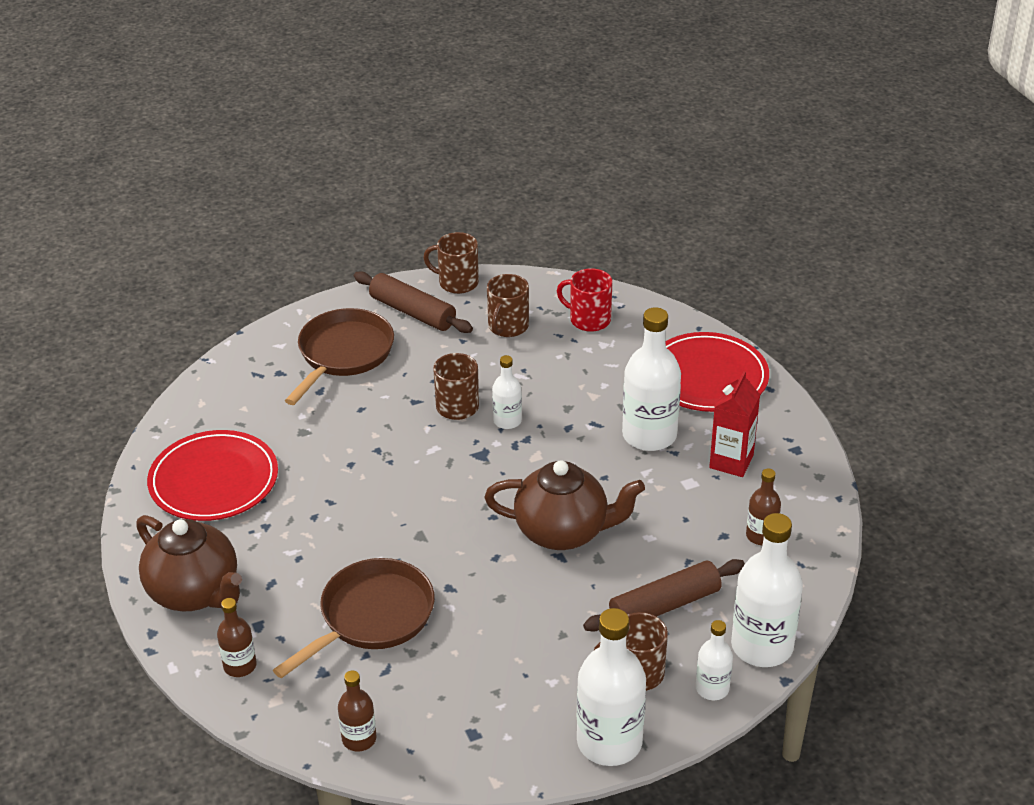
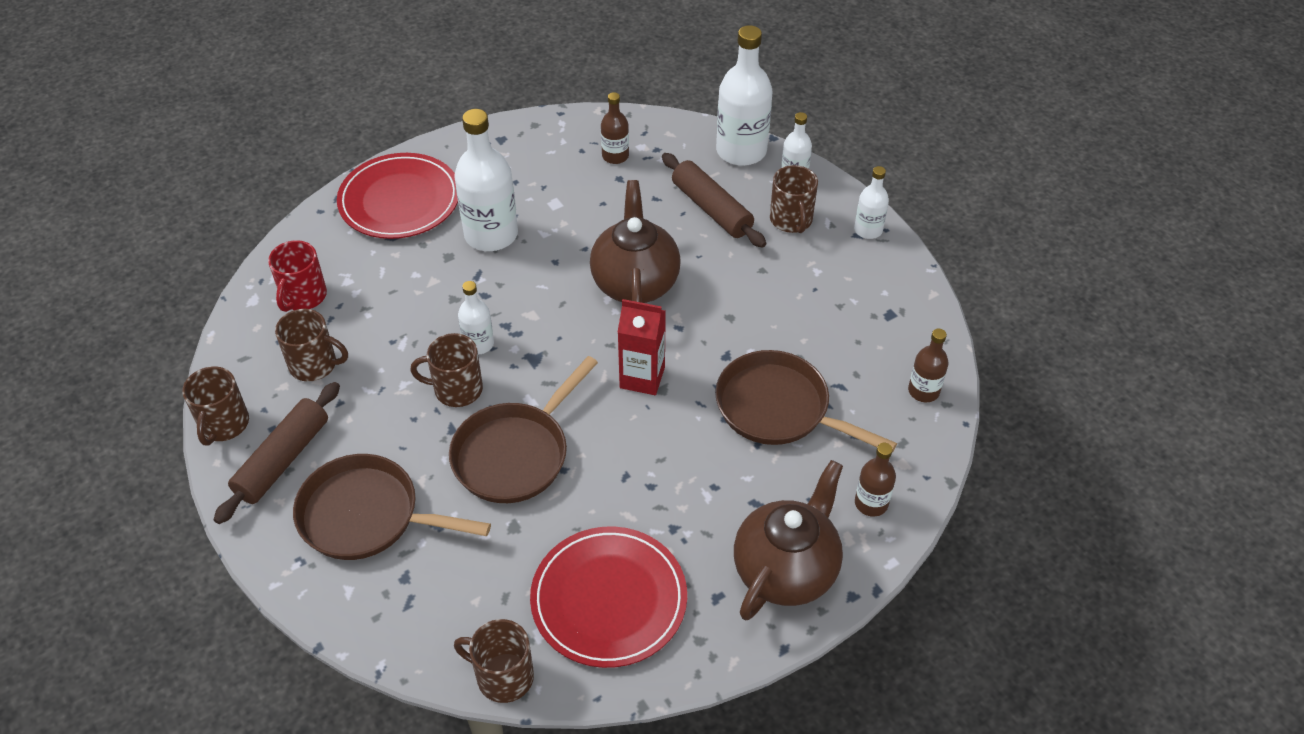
camera: 100 degrees left, 10 degrees up
white bottle [577,608,646,766] -> white bottle [854,166,889,239], size x0.53
red carton [709,371,760,477] -> red carton moved to [618,299,666,395]
none -> brown pan [449,356,598,503]
none -> brown mug [454,619,534,703]

